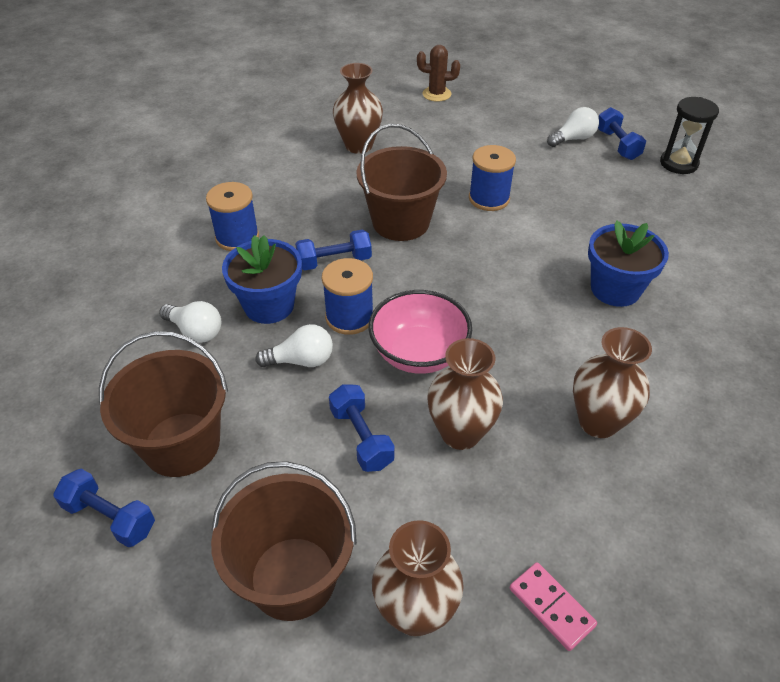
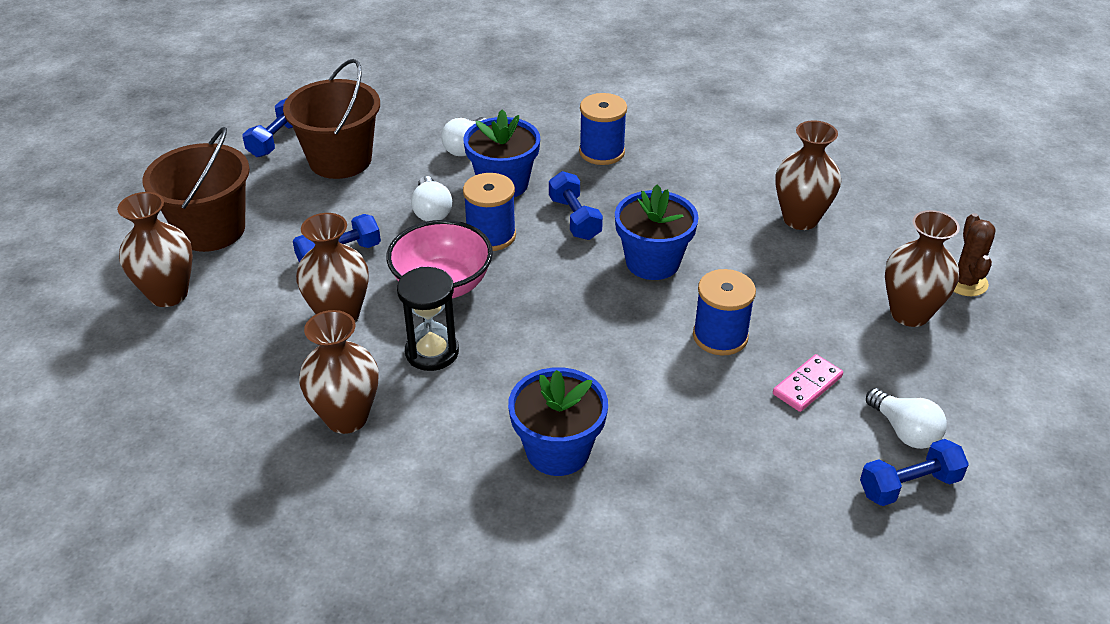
camera: 85 degrees right, 5 degrees down
brown bucket [356,124,447,241] -> blue flower pot [615,185,699,280]
pink domino [510,562,597,651] -> pink domino moved to [773,354,843,412]
black hourglass [660,97,719,174] -> black hourglass moved to [397,267,459,371]
none -> brown vase [885,210,960,327]

